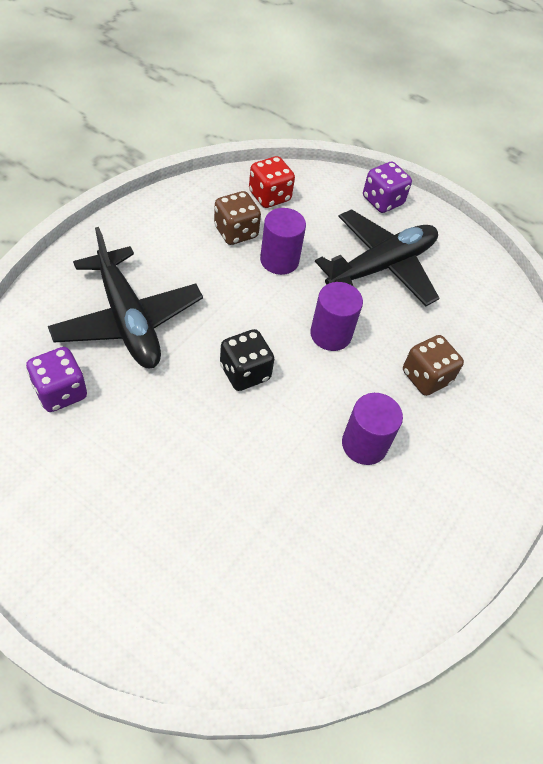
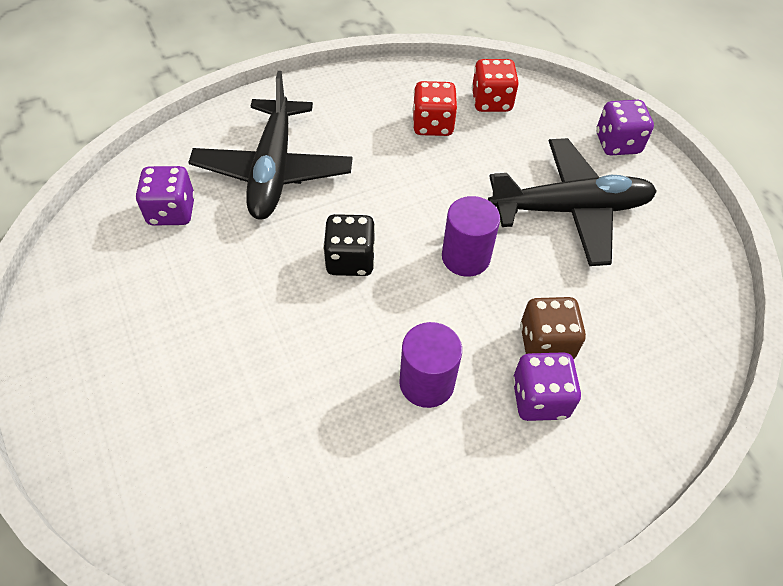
camera: 35 degrees right, 0 degrees up
brown dice [214,191,261,245] -> red dice [413,81,457,136]
purple cylinder [260,208,306,275] -> none
none -> purple dice [512,352,581,421]

